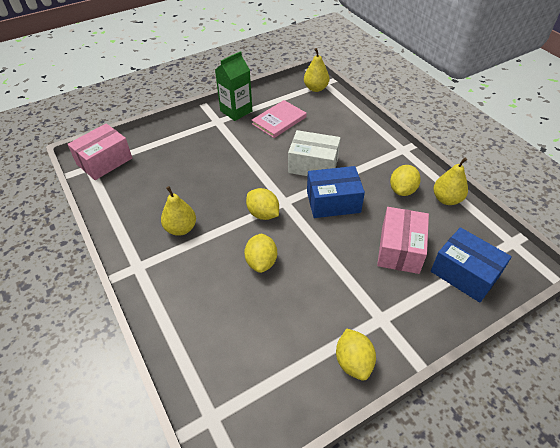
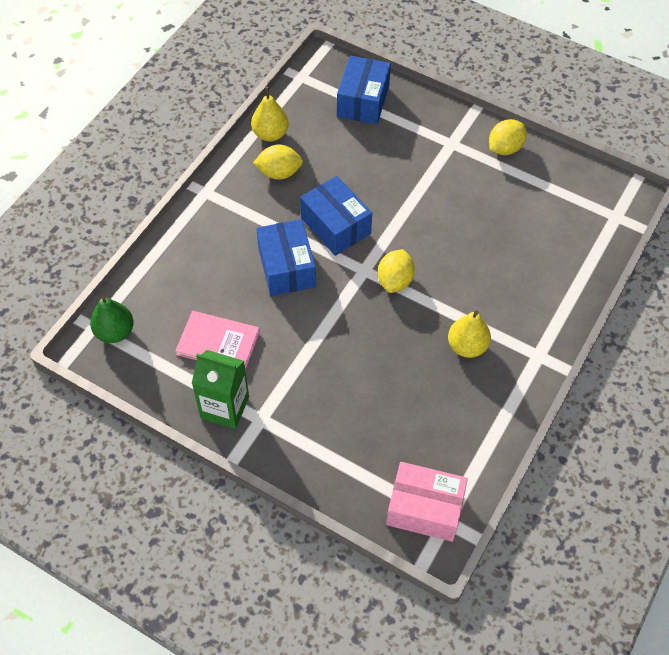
camera: 120 degrees left, 10 degrees up
yellow lemon [244,234,277,273] -> none
white box [288,130,341,176] -> blue box [256,219,316,296]
yellow pear [304,48,329,92] -> green pear [90,295,134,343]
pink box [377,207,429,274] -> none

